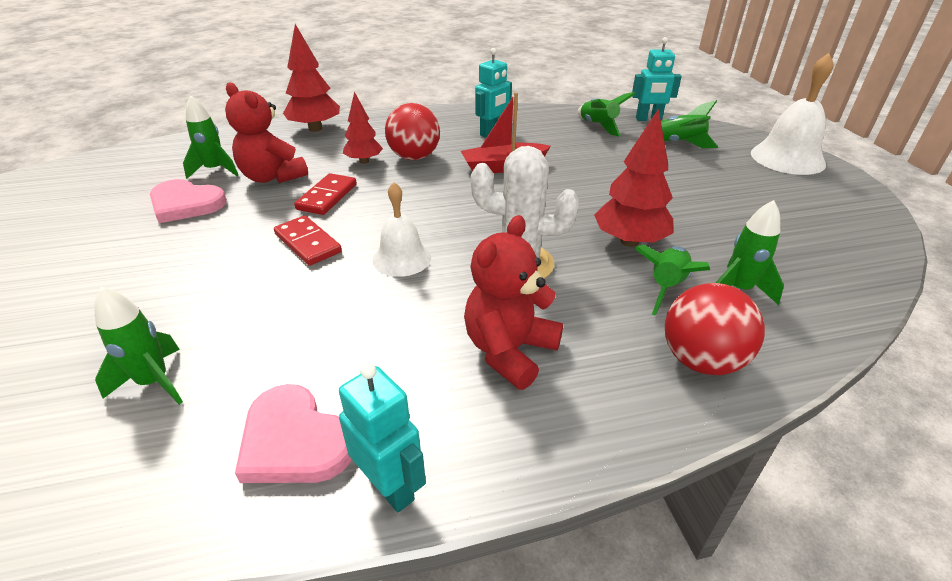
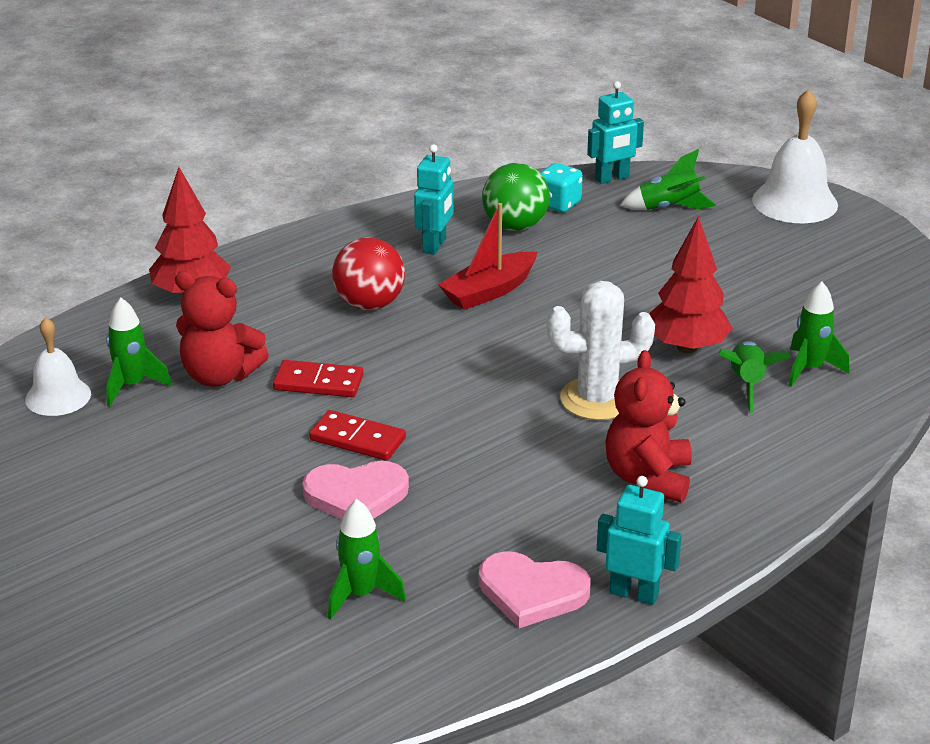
camera: 25 degrees left, 5 degrees down
pink heart [150,179,227,223] -> pink heart moved to [302,461,409,520]
red domino [294,173,357,215] -> red domino turned 75 degrees counterclockwise [273,360,364,397]
red tree [343,92,383,164] -> none
white bell [372,182,431,277] -> white bell moved to [25,317,91,416]
green rocket [578,92,636,137] -> turquoise dice [540,163,583,212]
red ball [665,283,765,375] -> none
none -> green ball [482,163,550,231]

